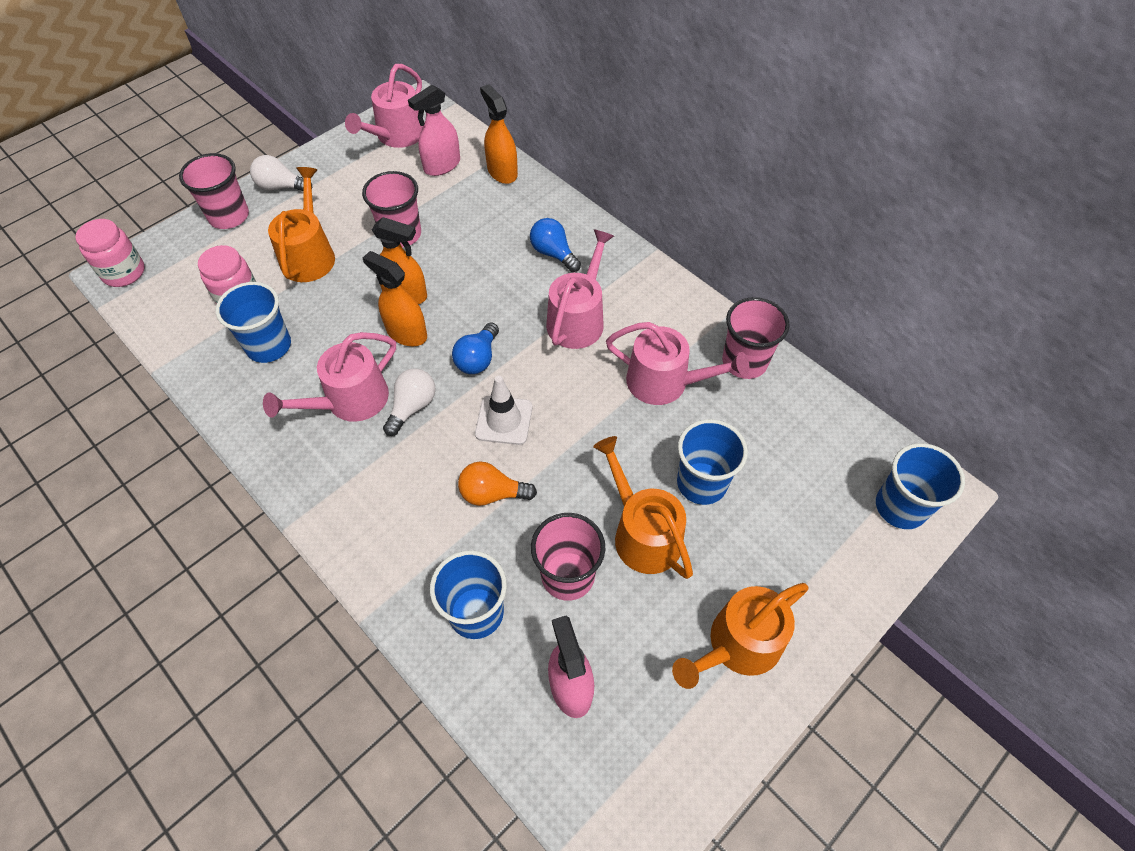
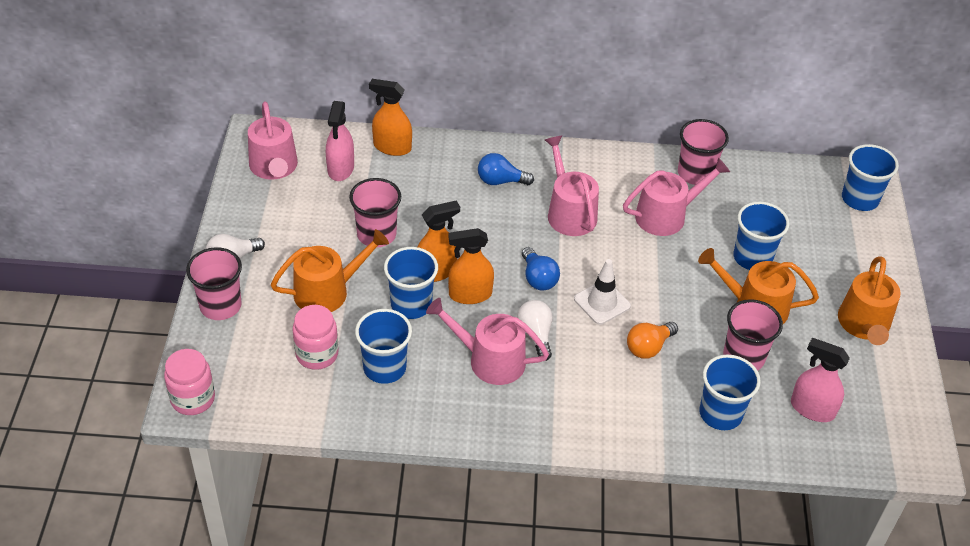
camera: 45 degrees left, 10 degrees down
pink watering can [263,332,396,422] -> pink watering can turned 105 degrees clockwise [426,298,549,385]
orange watering can [268,167,335,282] -> orange watering can turned 105 degrees clockwise [271,229,389,312]
none -> blue cup [384,247,438,319]

